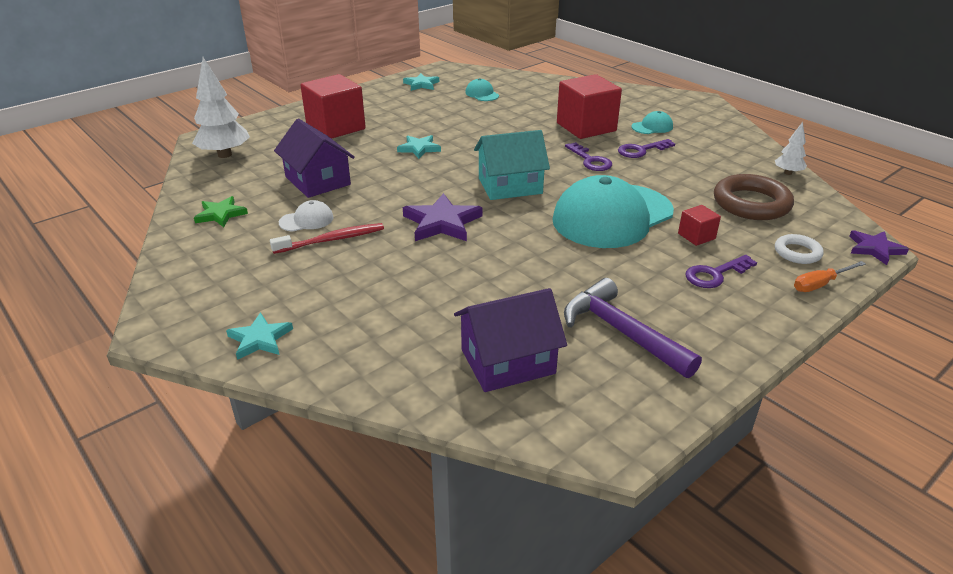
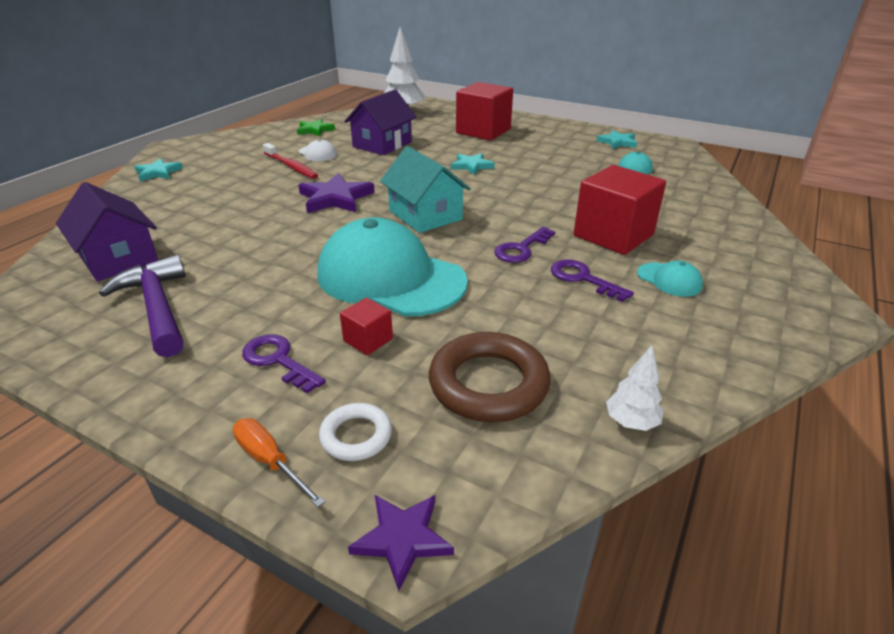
camera: 70 degrees right, 0 degrees up
purple hammer [564,278,702,378] -> purple hammer turned 60 degrees counterclockwise [99,255,186,357]

